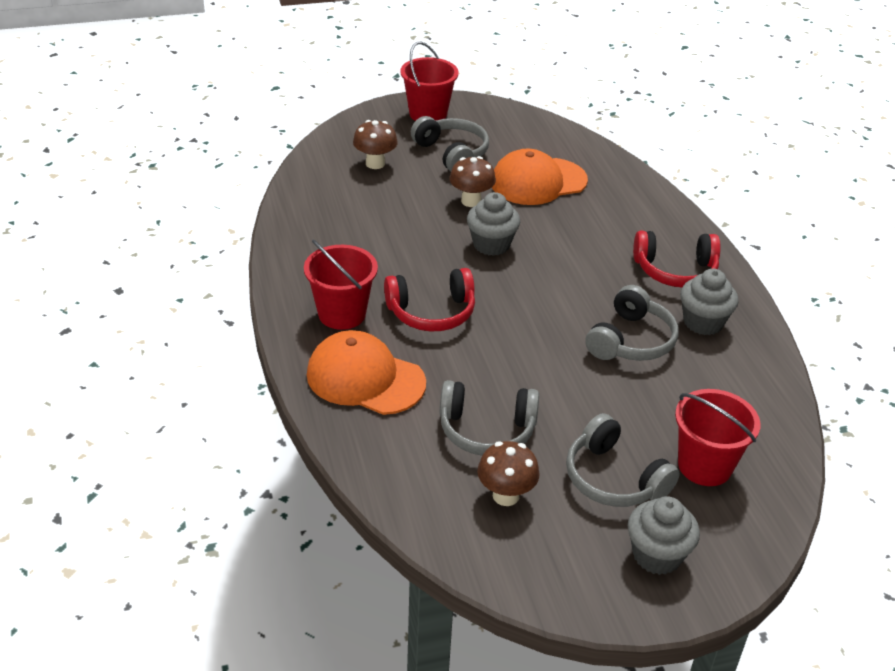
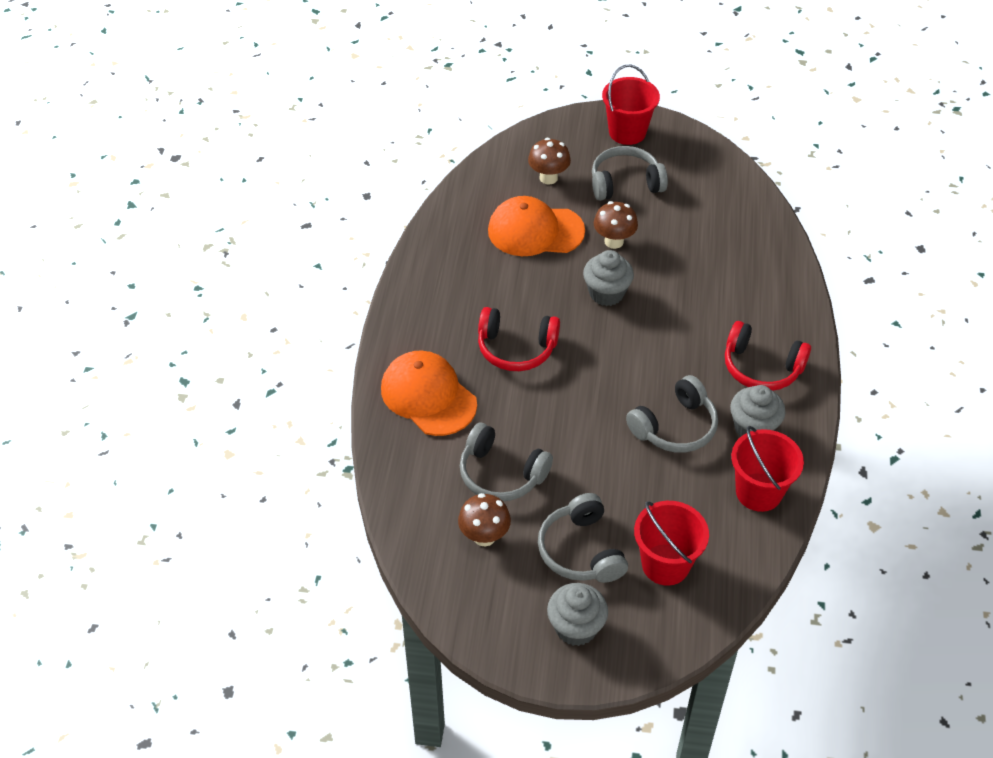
camera: 25 degrees right, 10 degrees up
red bucket [304,240,378,330] -> red bucket moved to [731,426,804,512]
grey headphones [411,116,489,172] -> grey headphones turned 90 degrees counterclockwise [592,146,668,201]
orange cap [492,149,588,205] -> orange cap moved to [488,196,585,256]

